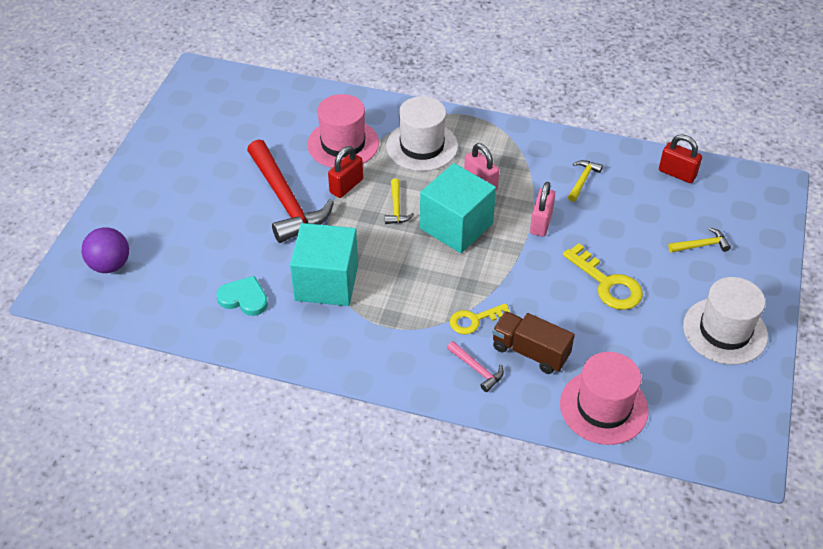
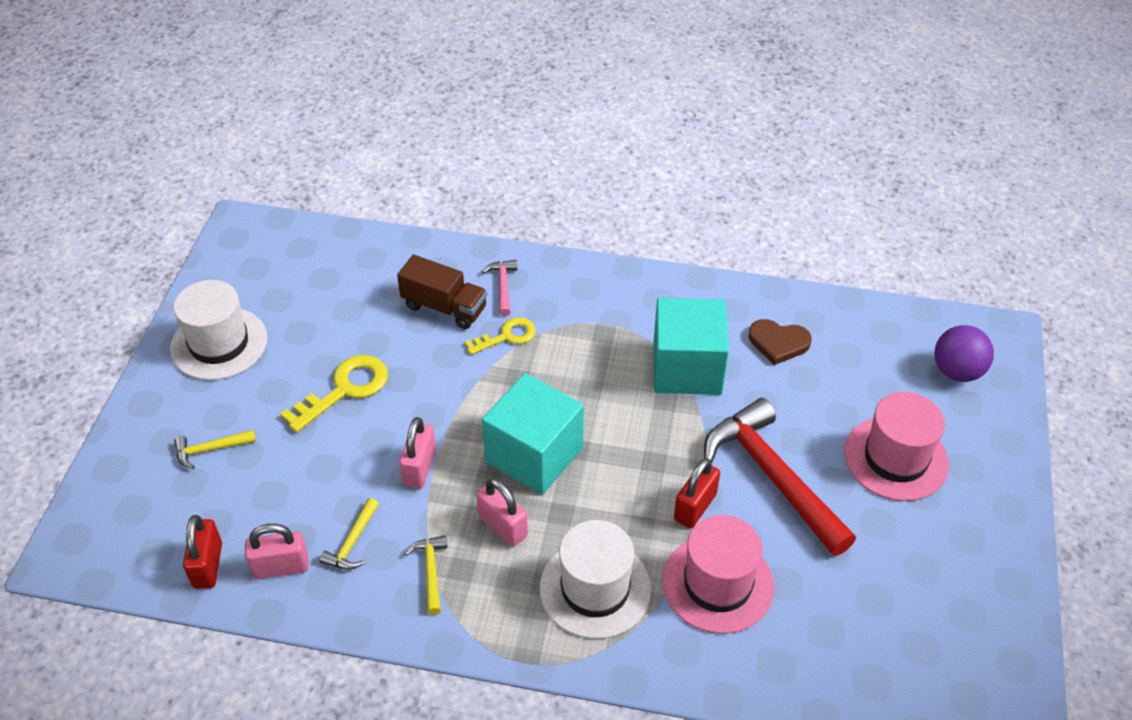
camera: 175 degrees right, 0 degrees up
turquoise heart [216,276,268,316] -> brown heart [749,319,812,365]
yellow hammer [385,178,414,224] -> yellow hammer moved to [405,535,447,615]
pink hammer [447,341,504,392] -> pink hammer turned 45 degrees clockwise [482,260,517,316]
pink hat [560,352,649,445] -> pink hat moved to [844,392,949,501]
yellow key [563,243,643,310] -> yellow key turned 90 degrees clockwise [281,355,388,433]
red padlock [659,134,702,183] -> red padlock turned 60 degrees clockwise [183,515,222,589]
none -> pink padlock [245,524,309,579]

